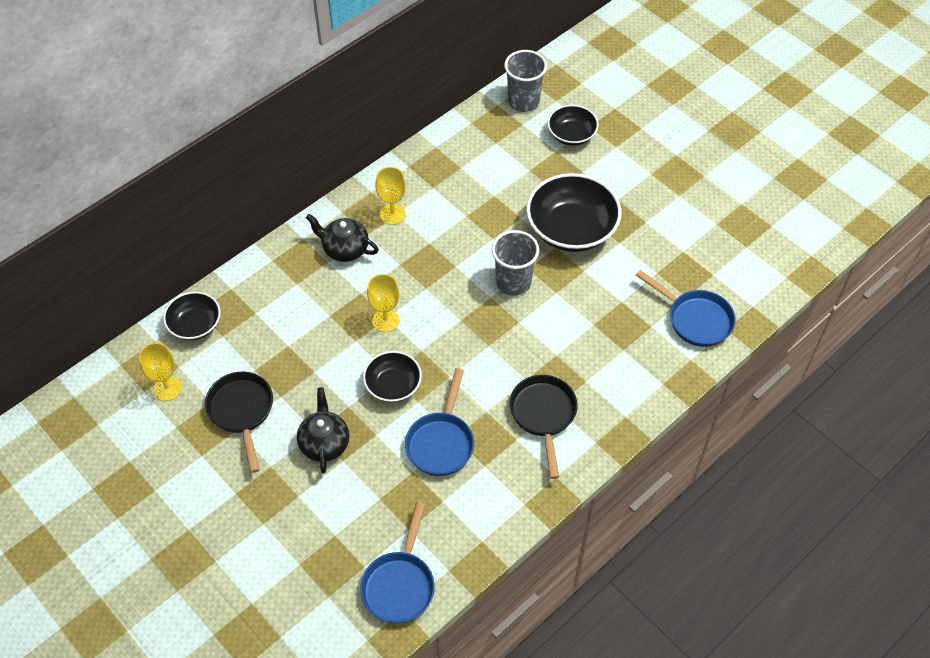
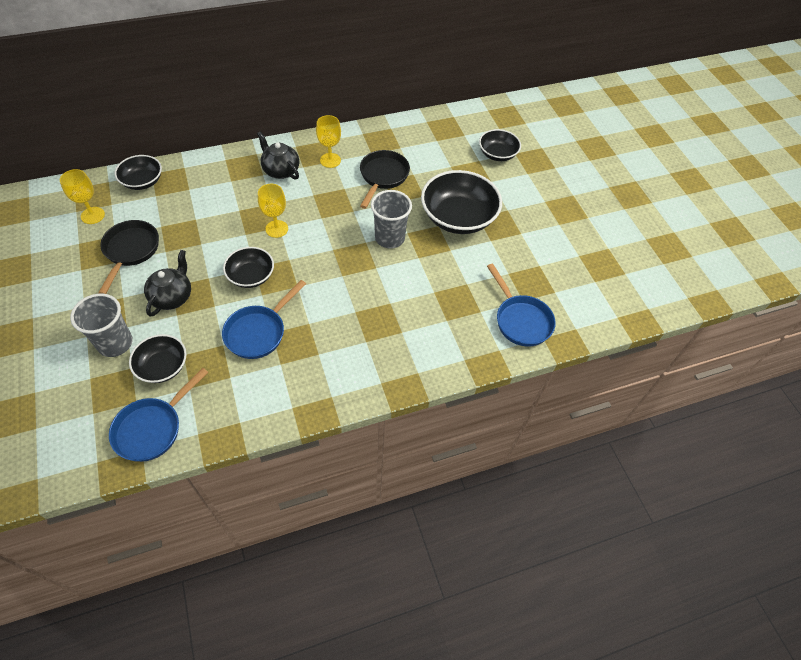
camera: 20 degrees right, 0 degrees up
grey cup [504,50,547,112] -> grey cup moved to [70,294,133,357]
black pan [509,375,578,479] -> black pan moved to [360,150,410,209]
none -> black bowl [129,334,186,383]

